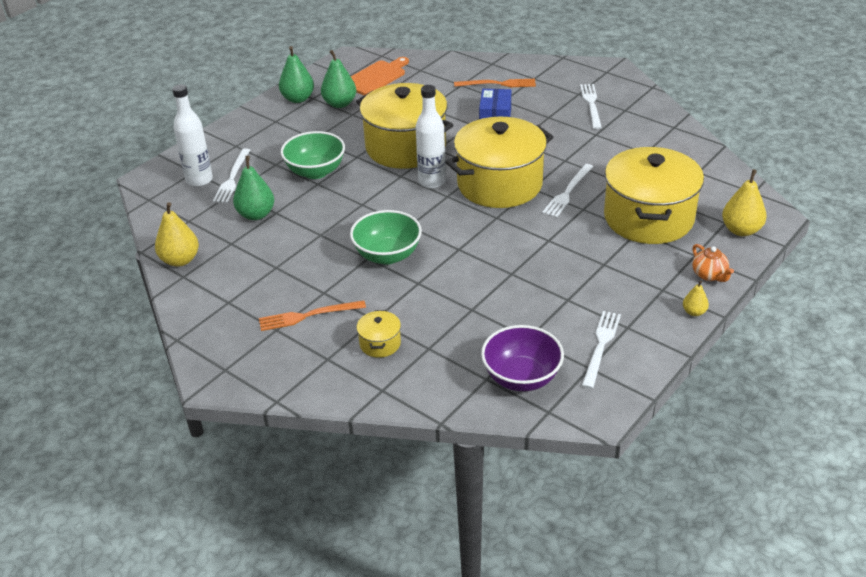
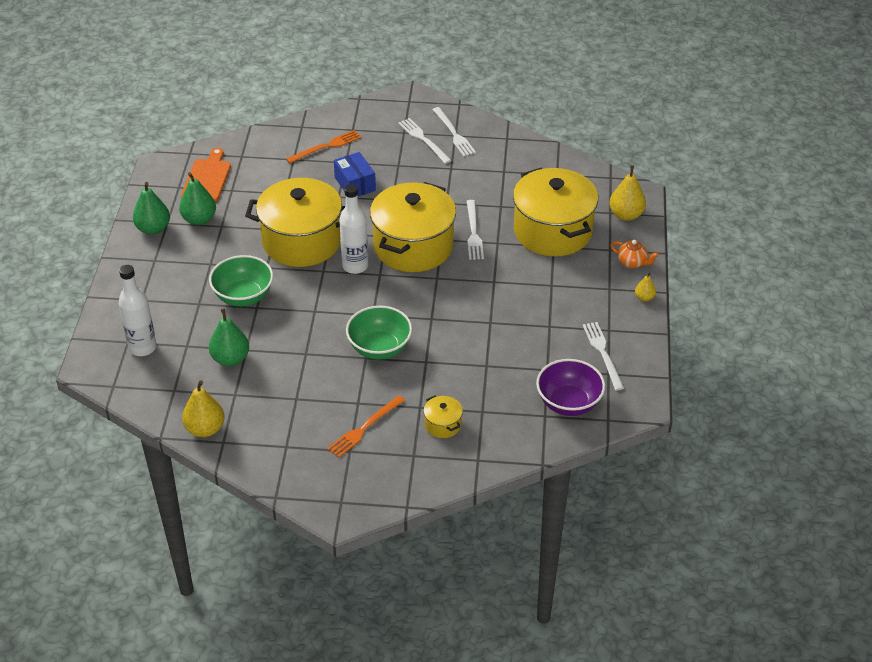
camera: 35 degrees left, 5 degrees up
white fork [213,148,250,203] -> white fork moved to [432,107,476,156]

